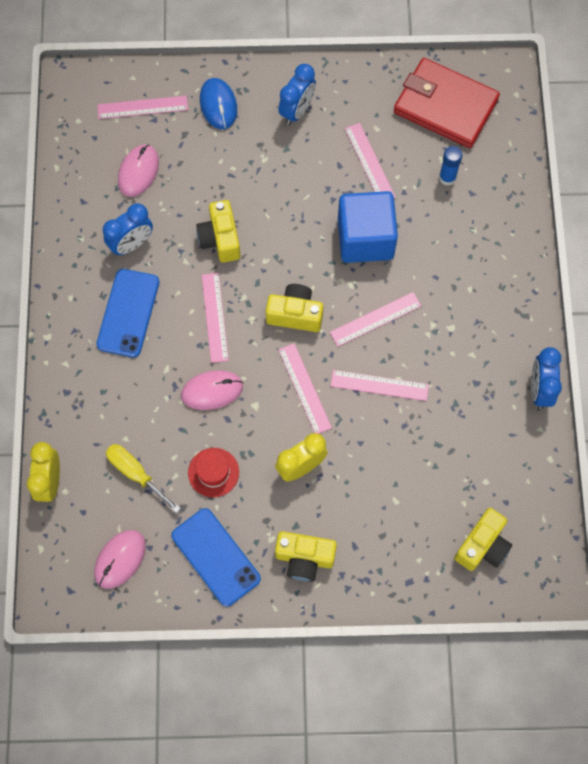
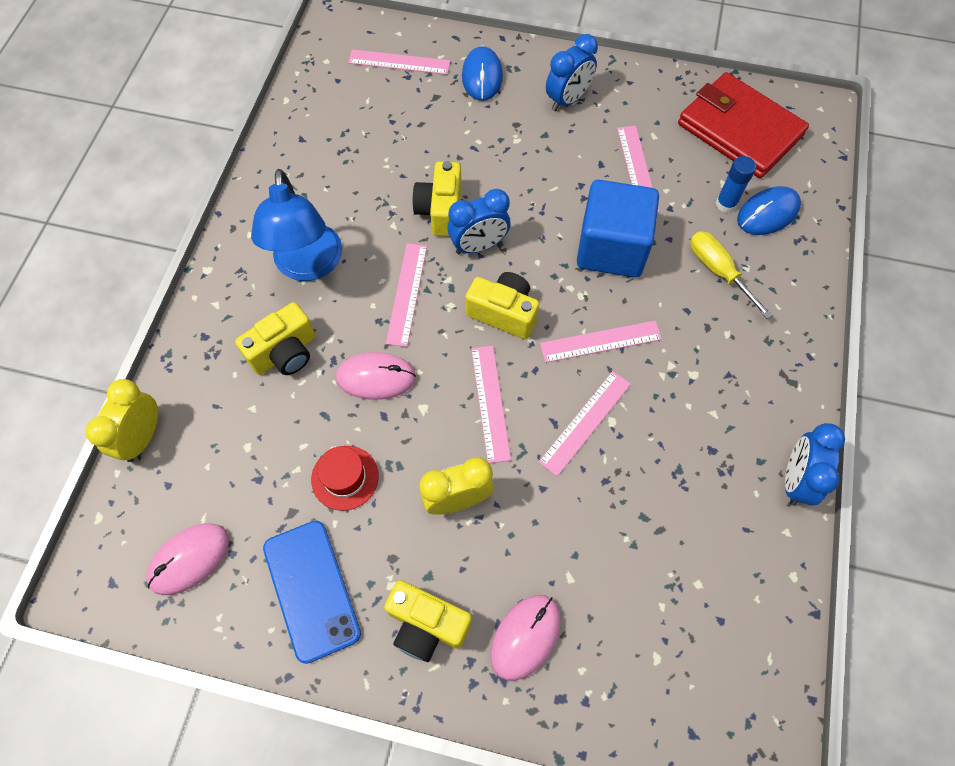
camera: 15 degrees right, 5 degrees down
blue phone [96,269,159,357] -> blue lamp [251,169,342,281]
blue clock [103,203,153,256] -> blue clock moved to [448,189,510,254]
yellow screwdriver [106,444,181,513] -> yellow screwdriver moved to [690,231,773,319]
pink mouse [118,144,159,197] -> pink mouse moved to [490,595,561,681]
pink ruler [331,370,429,401] -> pink ruler turned 75 degrees counterclockwise [539,371,631,476]
yellow camera [454,508,512,571] -> yellow camera moved to [235,302,315,375]
none -> blue mouse [737,186,801,235]

